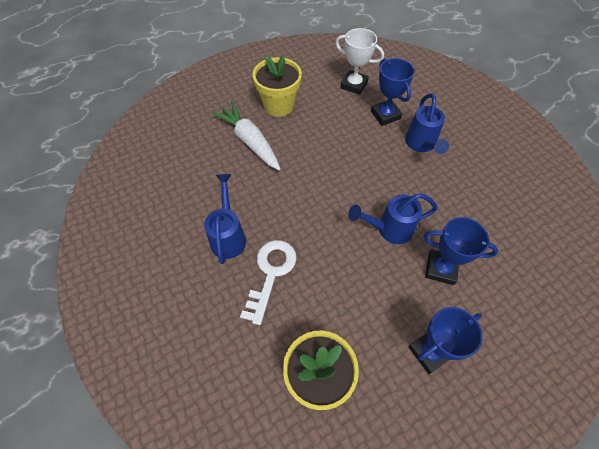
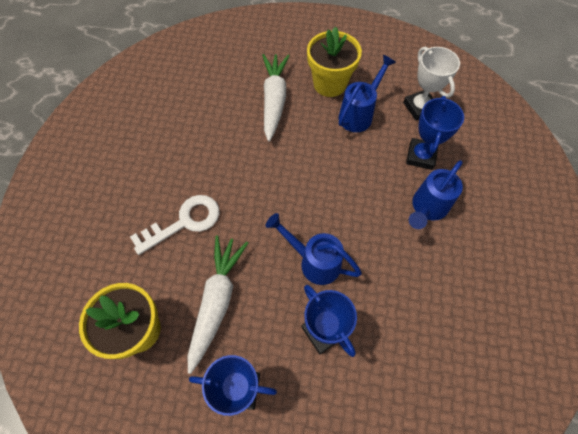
camera: 40 degrees right, 5 degrees up
blue watering can [204,174,246,264] -> blue watering can moved to [339,55,396,132]
none -> white carrot [188,235,248,374]

